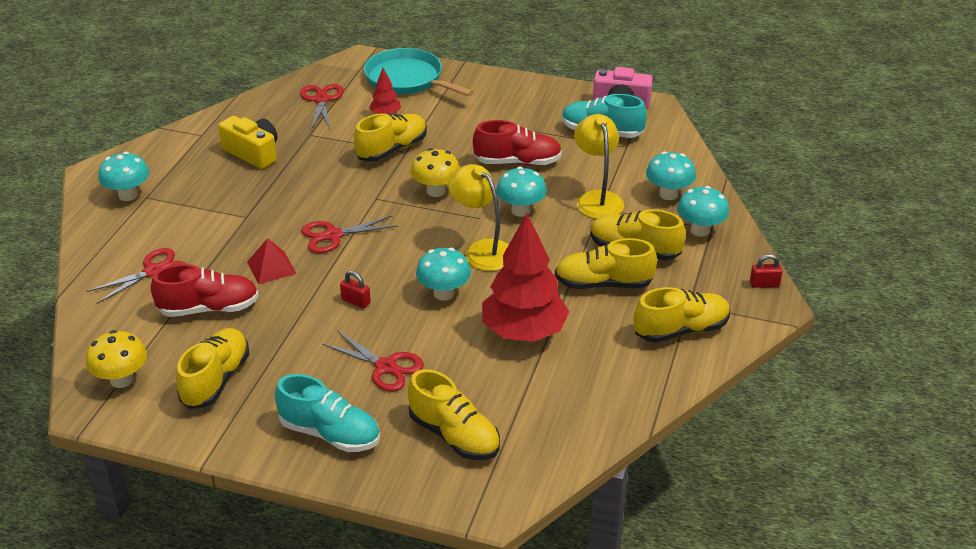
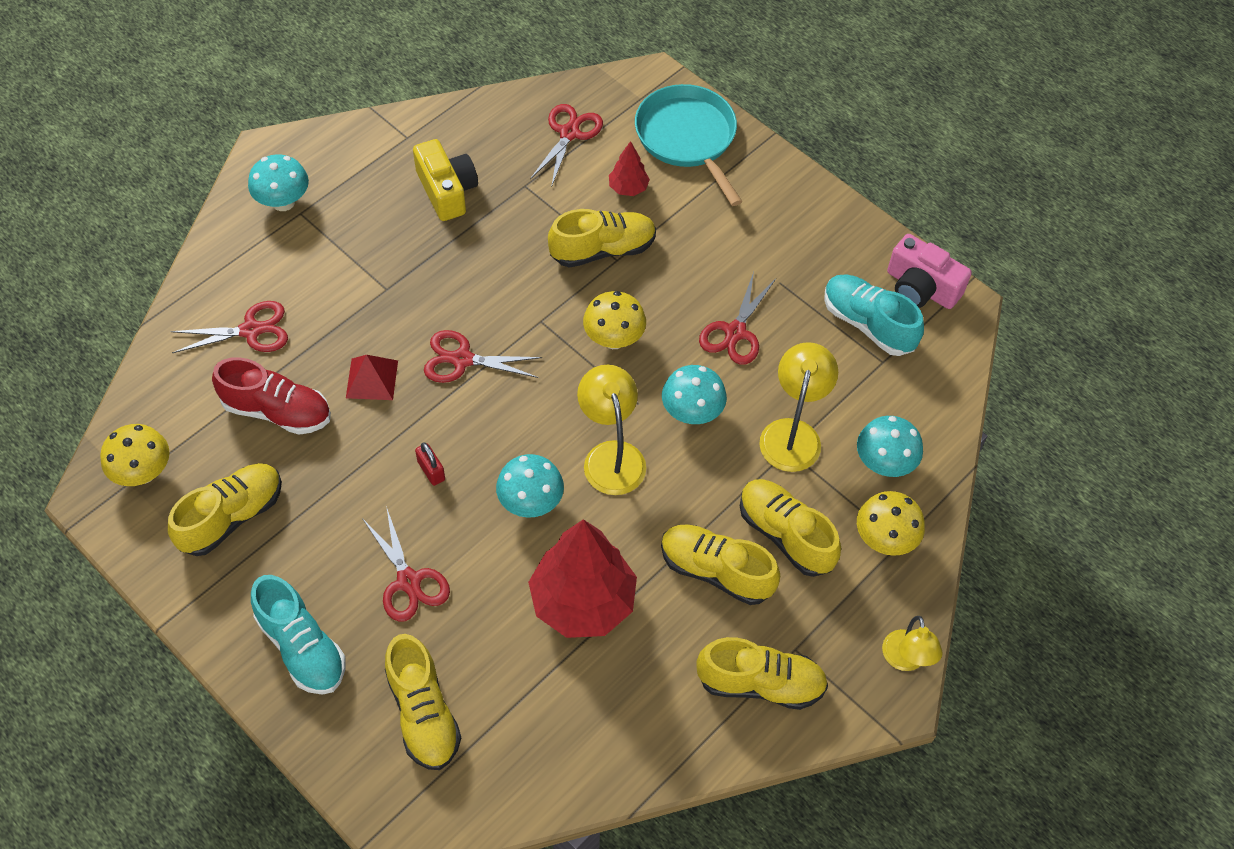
camera: 25 degrees right, 20 degrees up
red shoe [473,120,562,166] -> red scissors [699,272,776,365]
turquoise mushroom [677,186,729,237] -> yellow mushroom [857,491,925,556]
red padlock [750,254,783,288] -> yellow lamp [882,616,943,671]

